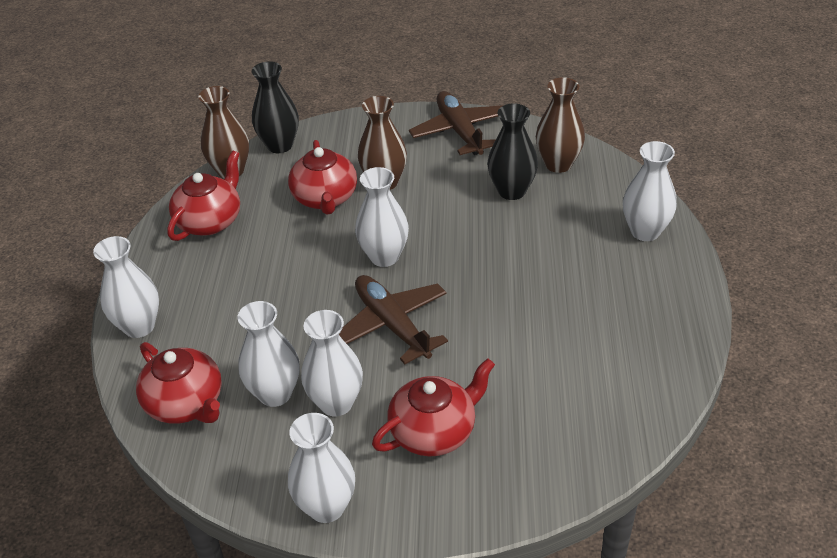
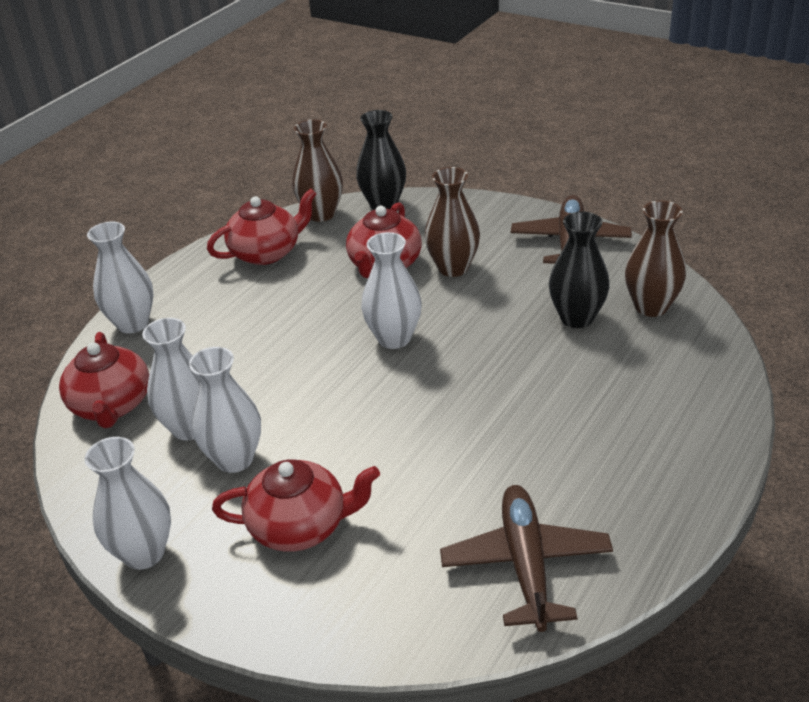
camera: 30 degrees right, 5 degrees down
brown plane [339,275,448,365] -> brown plane moved to [440,485,613,632]
white vase [623,141,677,241] -> none

